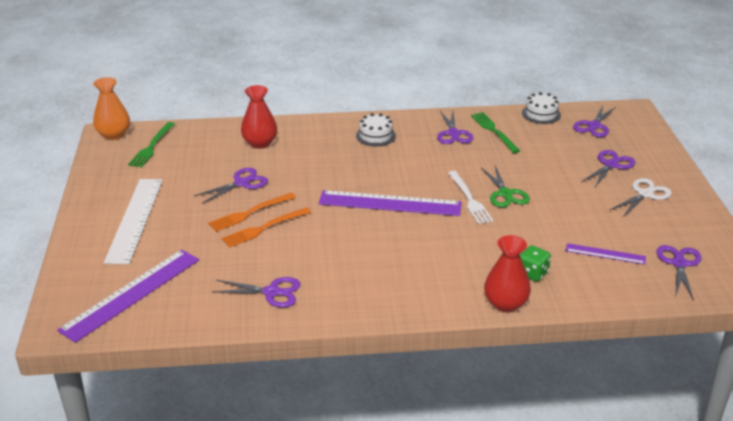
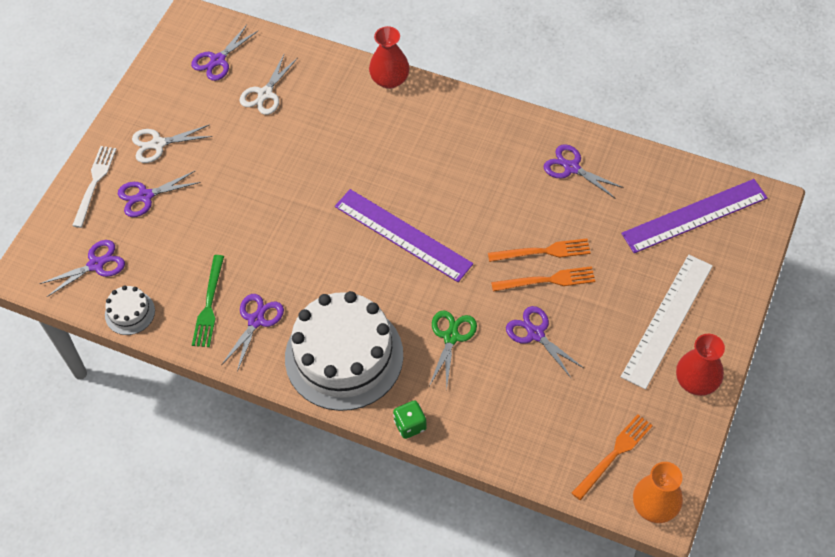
camera: 150 degrees left, 25 degrees up
green fork [128,122,175,168] -> orange fork [572,414,653,501]
purple scissors [194,168,268,204] -> purple scissors turned 60 degrees clockwise [506,306,584,378]
red vase [241,85,277,149] -> red vase moved to [676,334,725,396]
white cake [356,113,396,146] -> white cake [285,291,403,411], size x2.32
white fork [448,171,493,224] -> white fork moved to [72,146,116,228]
green scissors [481,166,530,207] -> green scissors moved to [429,310,477,389]
green dice [520,245,551,282] -> green dice moved to [393,400,427,439]
purple ruler [566,243,646,265] -> white scissors [240,55,298,115]

